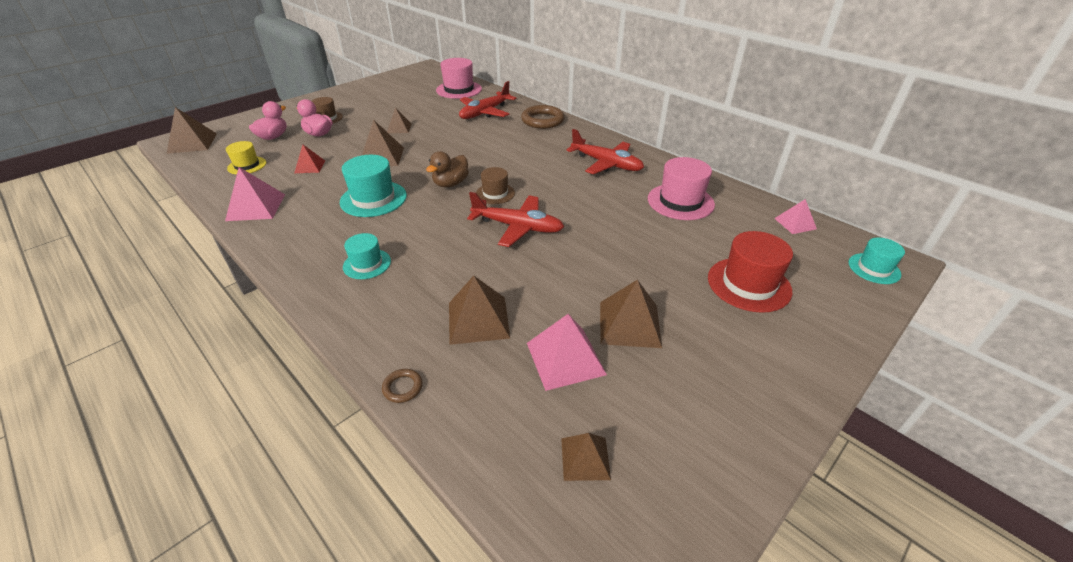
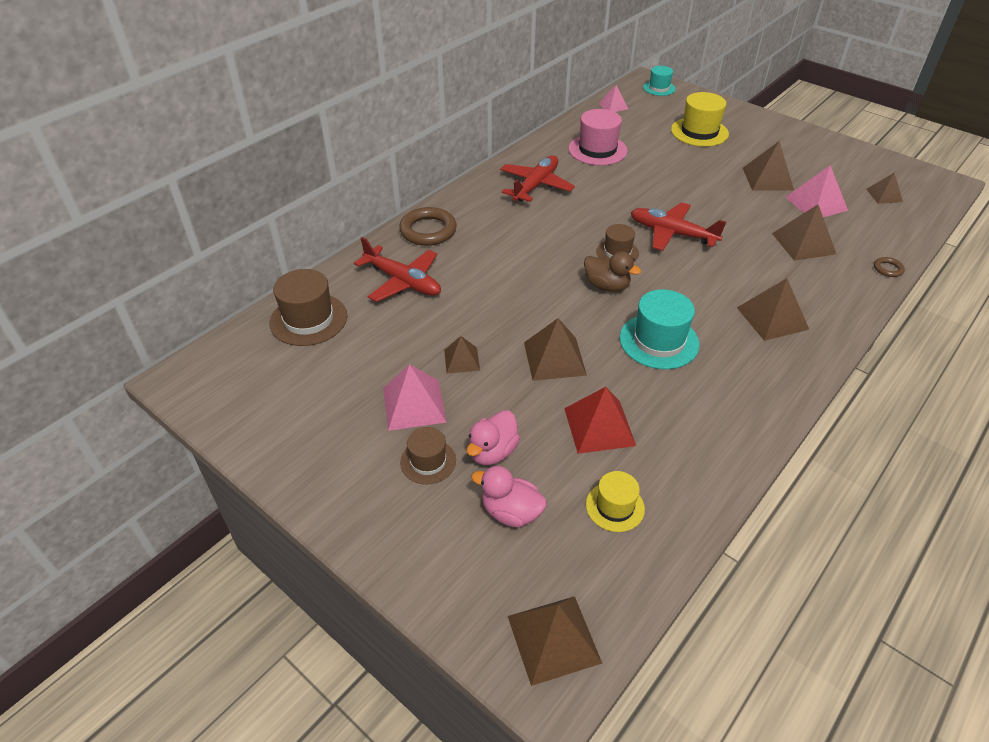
camera: 95 degrees left, 5 degrees up
pink pyramid [225,167,285,221] -> pink pyramid moved to [383,364,446,431]
red pyramid [294,144,325,173] -> red pyramid [564,387,636,454], size x1.63
turquoise hat [343,233,391,279] -> brown pyramid [737,278,809,341]
pink hat [436,58,482,99] -> brown hat [270,269,347,346]
red plane [467,192,564,247] -> red plane turned 75 degrees counterclockwise [631,202,726,251]
red hat [708,231,793,313] -> yellow hat [671,92,729,147]

